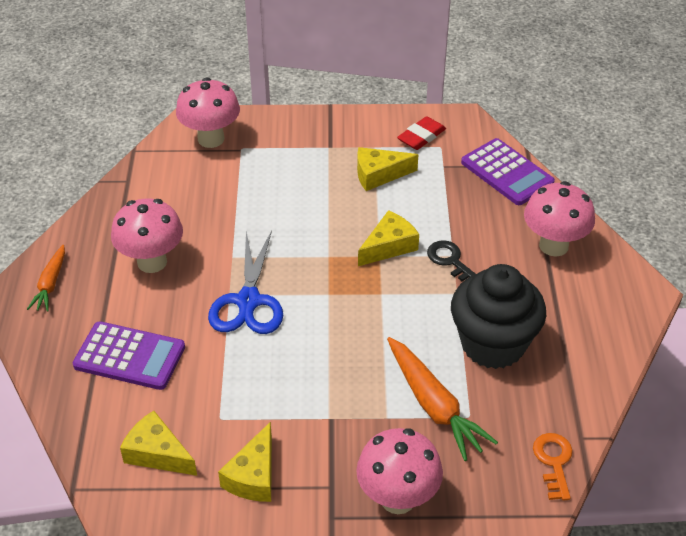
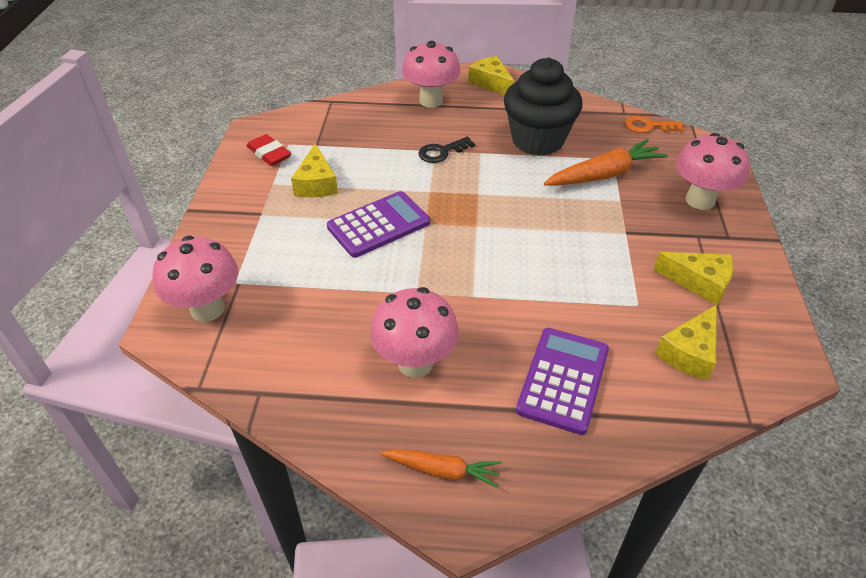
camera: 85 degrees left, 0 degrees up
blue scissors [208,230,283,334] -> none
yellow cheese [358,210,419,266] -> yellow cheese moved to [468,56,515,95]
purple calculator [461,138,555,205] -> purple calculator moved to [327,191,430,258]

